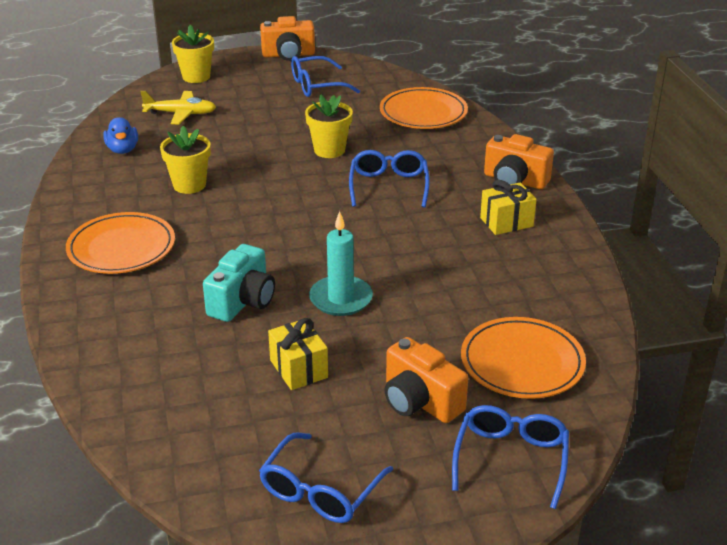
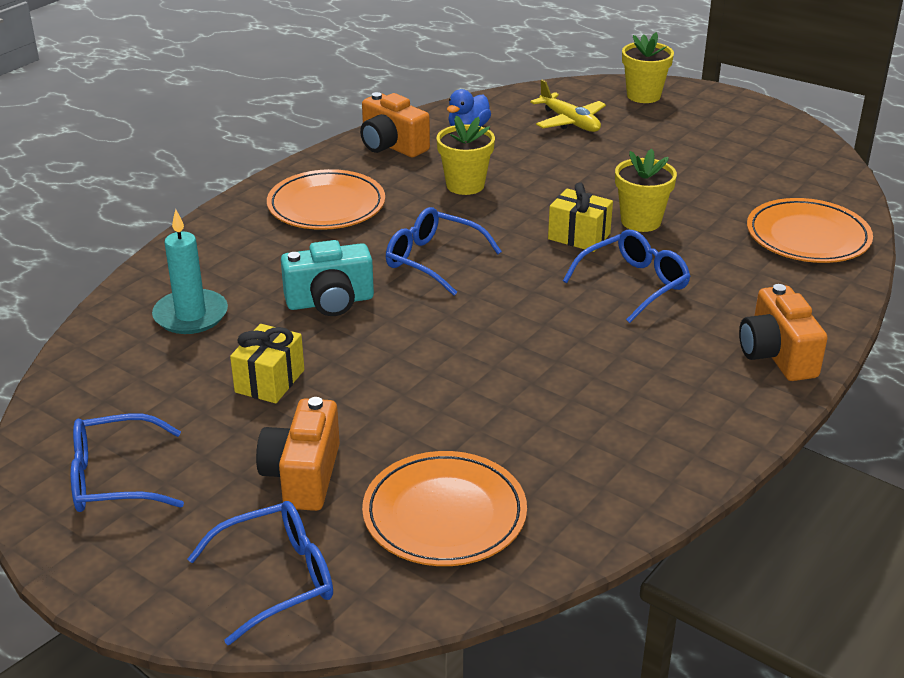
camera: 50 degrees right, 0 degrees up
orange camera [260,16,315,61] -> orange camera moved to [360,92,430,157]
blue glasses [291,56,360,97] -> blue glasses moved to [386,207,502,296]
turquoise candle [309,211,373,316] -> turquoise candle moved to [152,209,228,334]
yellow gift [480,180,537,235] -> yellow gift moved to [548,182,613,252]

